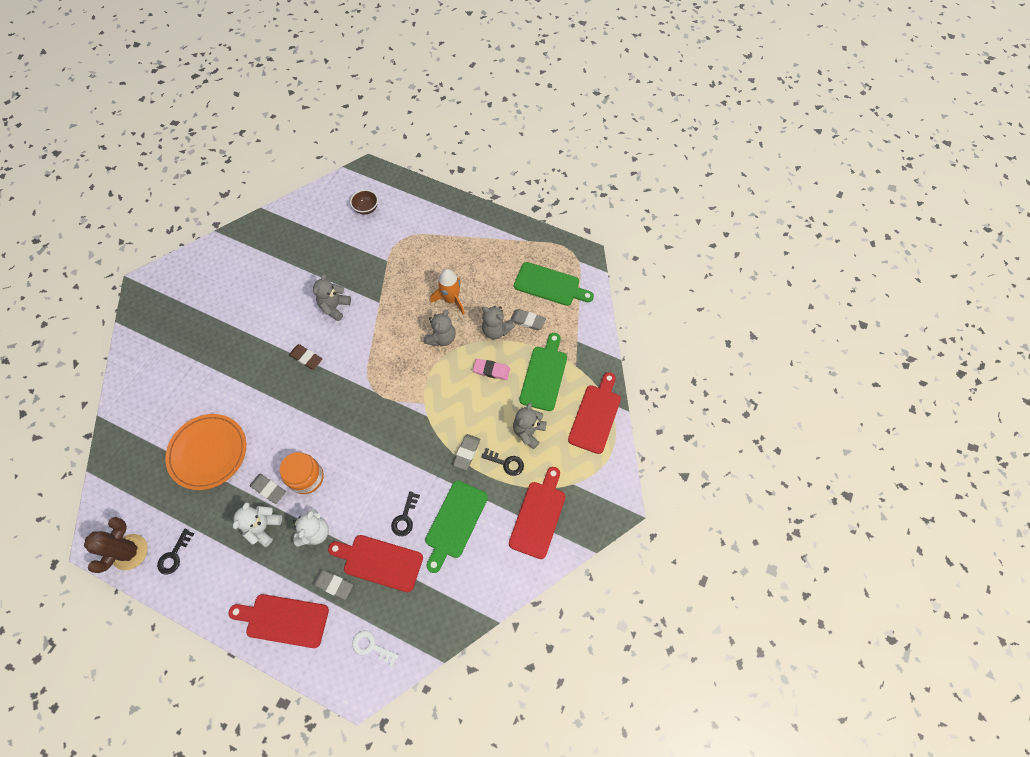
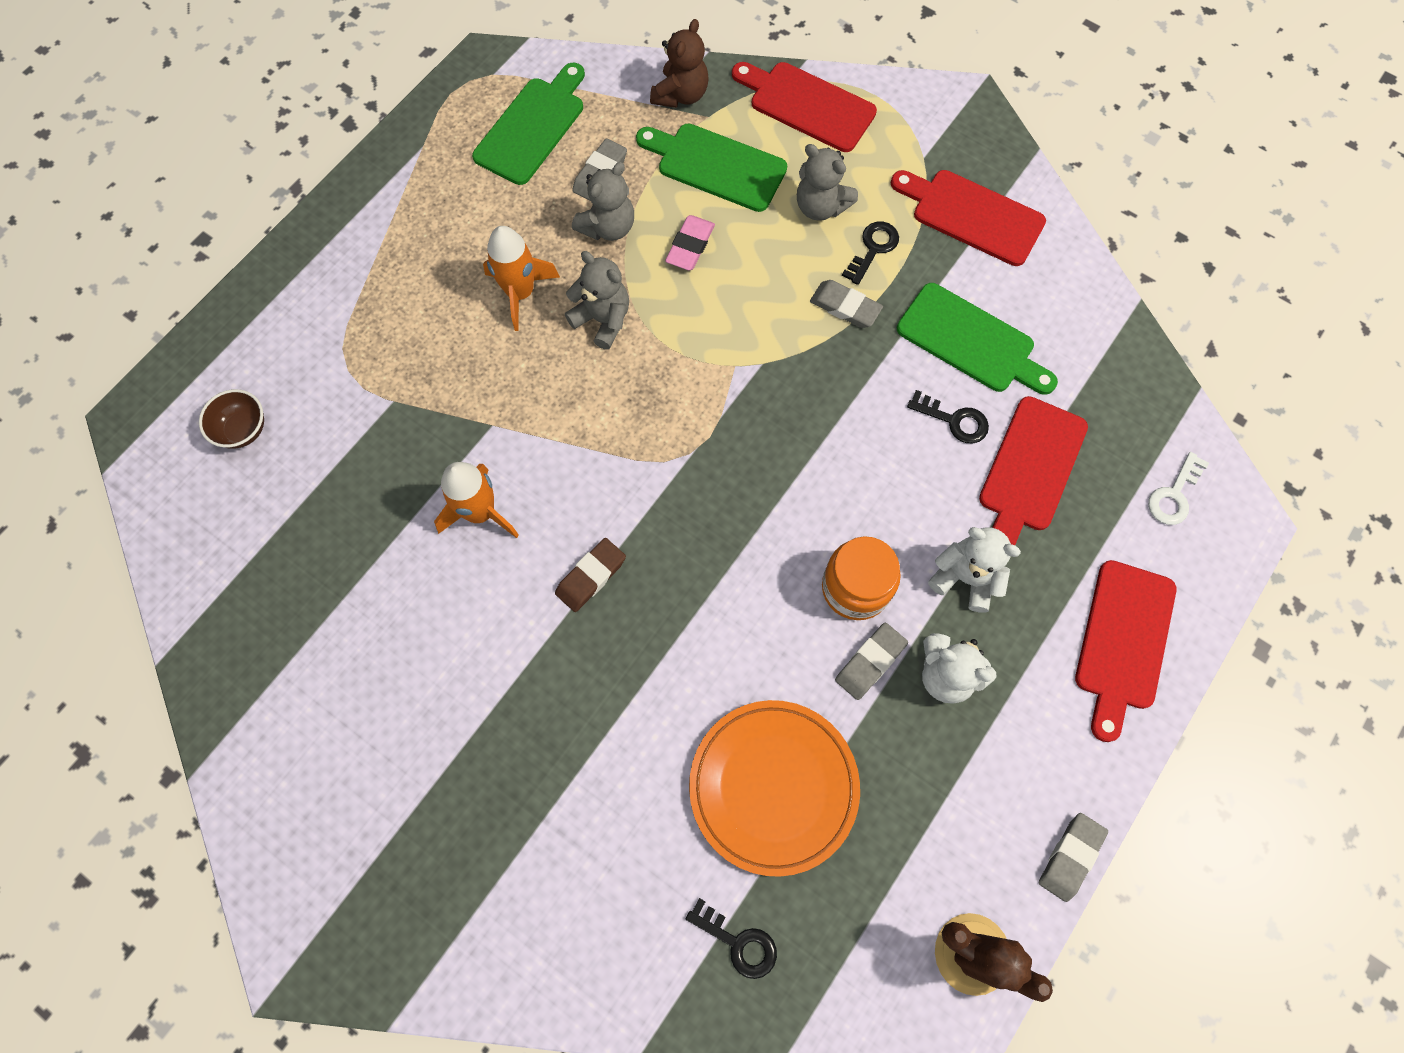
camera: 80 degrees left, 5 degrees up
black key [157,529,195,575] -> black key moved to [686,898,777,979]
grey eraser [312,569,353,600] -> grey eraser moved to [1039,813,1108,902]
grey teddy bear [313,274,351,321] -> orange rocket [434,462,519,538]
none -> brown teddy bear [650,19,708,108]

